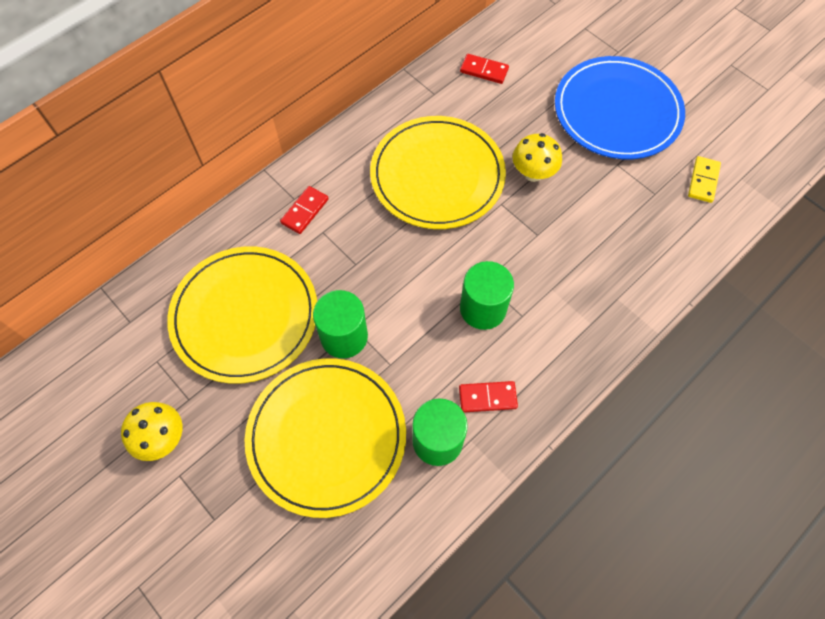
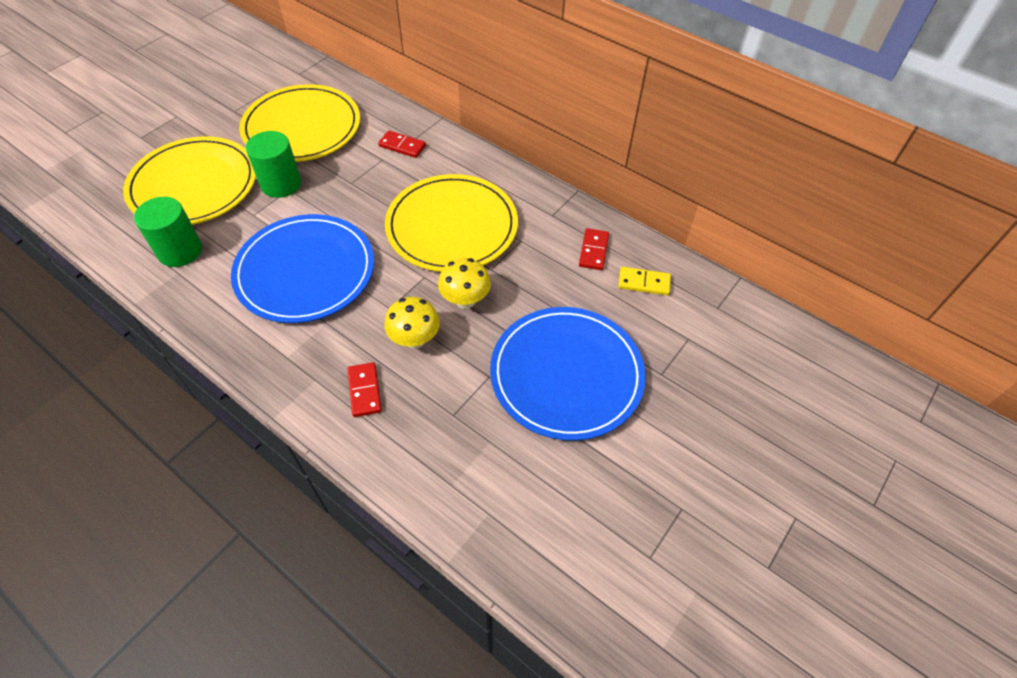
camera: 80 degrees right, 10 degrees down
yellow mushroom [121,402,182,461] -> yellow mushroom moved to [385,297,440,349]
red domino [459,381,518,413] -> red domino moved to [347,362,382,417]
green cylinder [460,261,514,330] -> blue plate [231,214,374,323]
yellow domino [688,156,721,203] -> yellow domino moved to [618,267,671,295]

